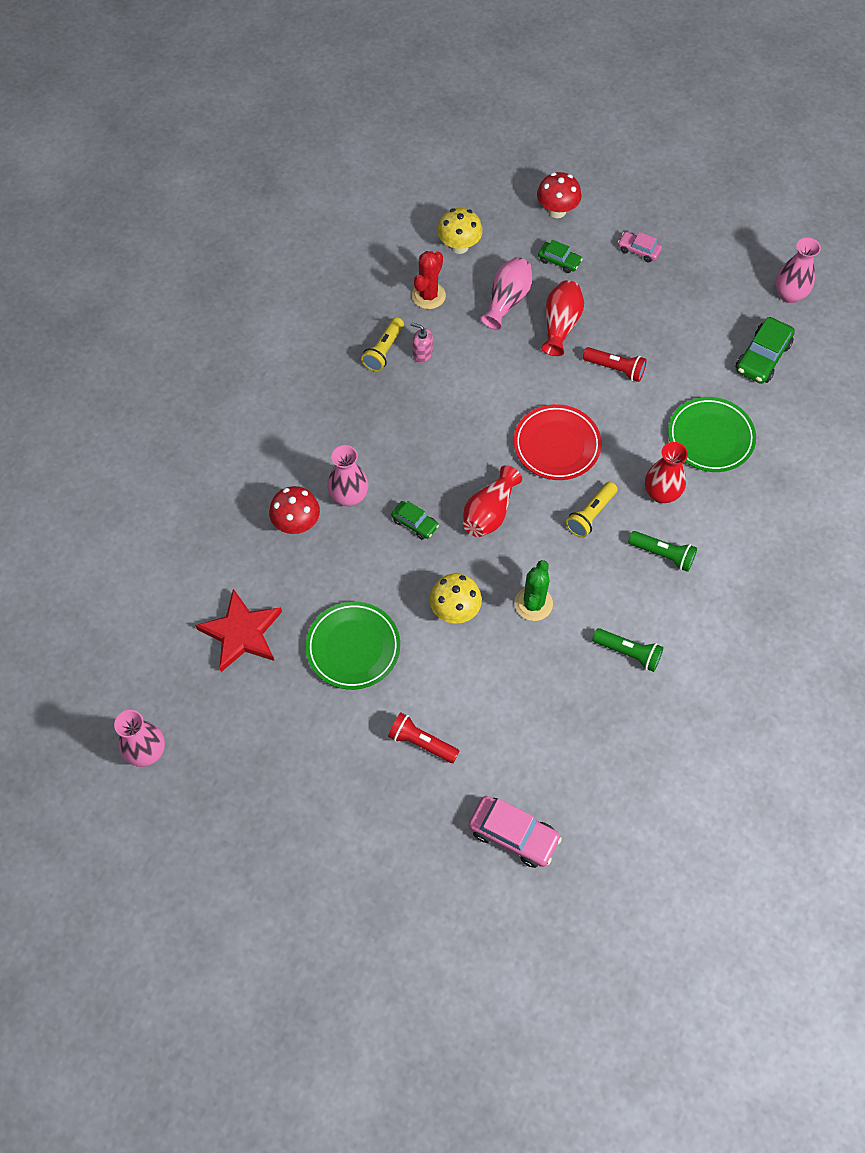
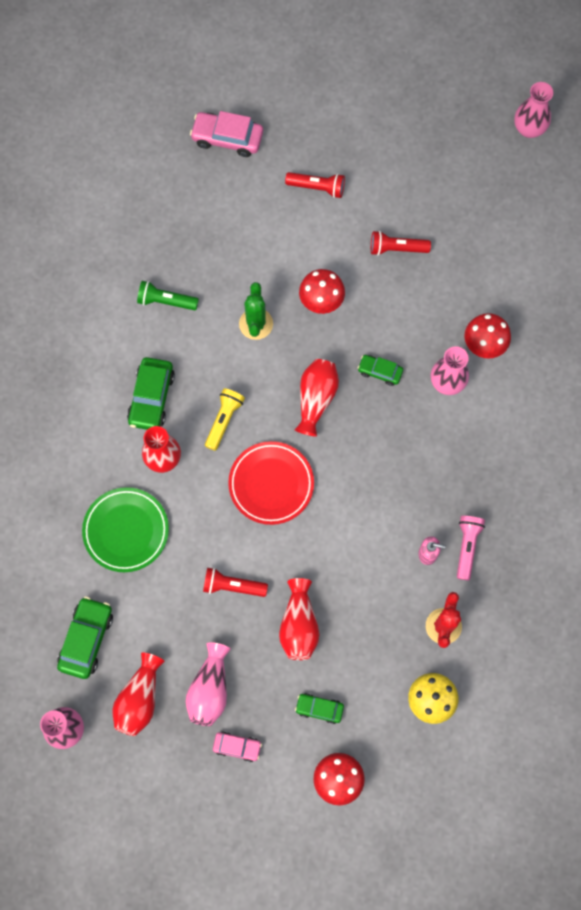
camera: 165 degrees right, 10 degrees up
red star [195,589,282,672] -> none
green plate [306,602,400,690] -> red flashlight [371,231,431,256]
yellow flashlight [361,317,404,372] -> pink flashlight [457,516,485,580]
yellow mushroom [430,573,482,624] -> red mushroom [299,269,345,314]
pink vase [480,257,532,330] -> pink vase moved to [186,642,231,726]
green flashlight [628,531,697,572] -> green car [127,357,175,430]
none -> red vase [112,652,165,736]

